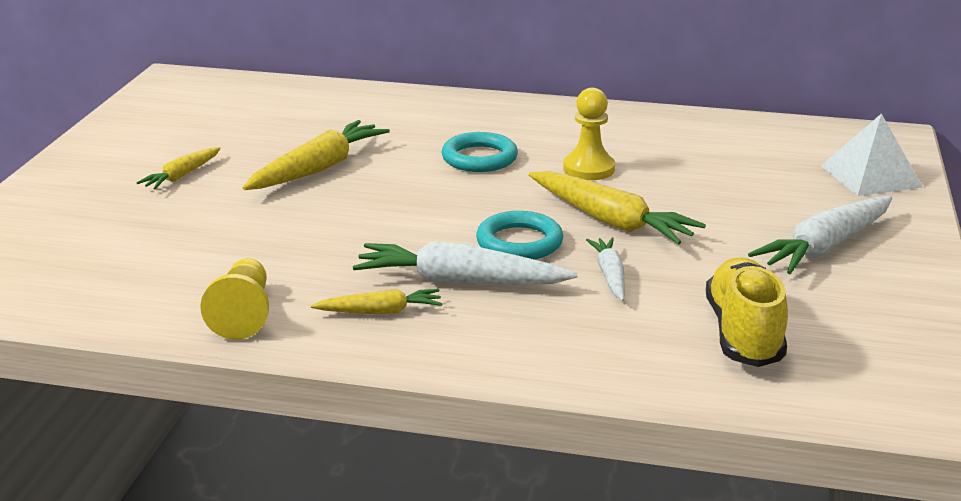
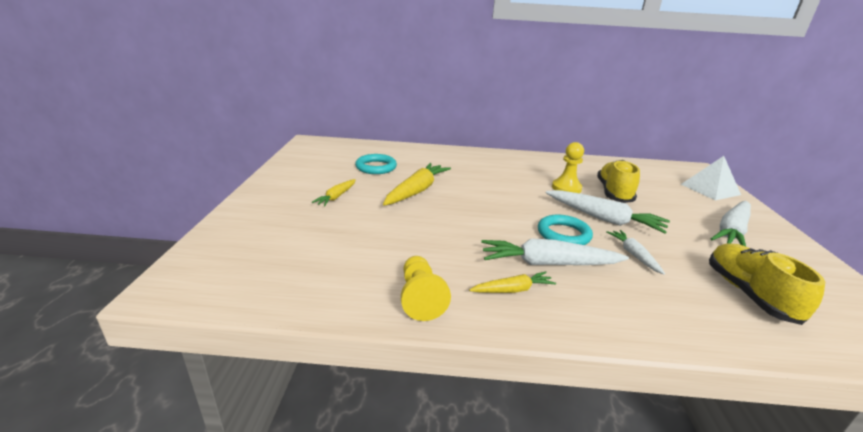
camera: 10 degrees left, 0 degrees up
turquoise ring [442,132,518,172] -> turquoise ring moved to [355,154,397,174]
yellow carrot [529,171,706,245] -> white carrot [546,190,670,233]
none -> yellow shoe [597,160,640,203]

